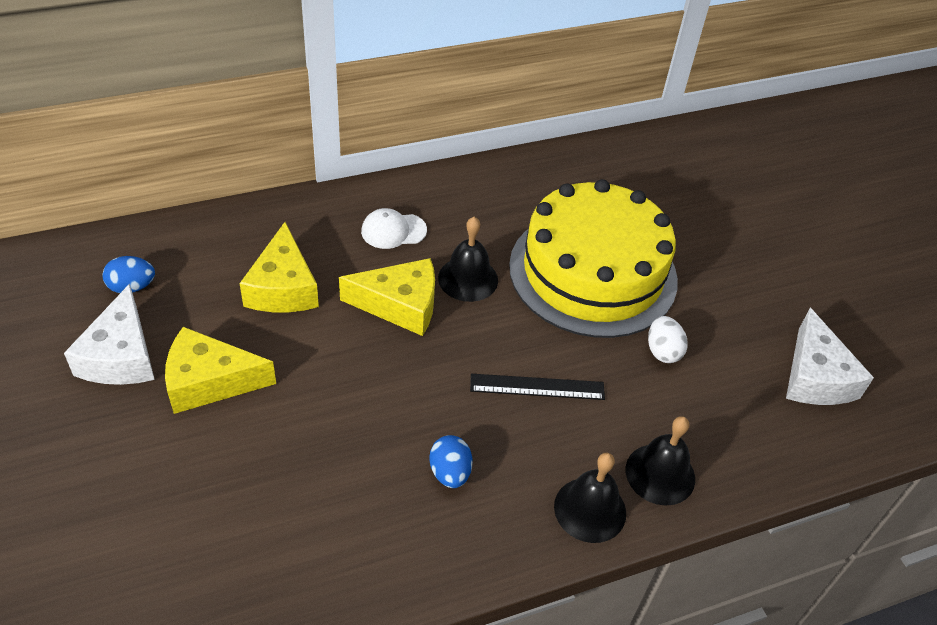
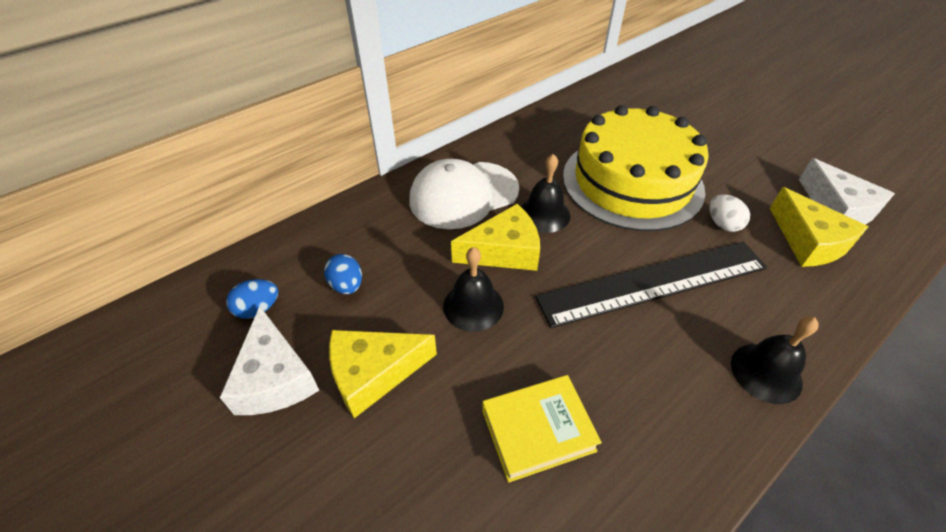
camera: 15 degrees left, 0 degrees up
yellow cheese [239,222,319,312] -> yellow cheese moved to [770,187,868,267]
white cap [361,208,427,249] -> white cap [409,159,519,229], size x2.01
blue egg [429,435,472,488] -> blue egg moved to [324,254,362,294]
black ruler [470,374,605,400] -> black ruler [535,242,767,328], size x2.02
black bell [626,416,695,506] -> black bell moved to [443,247,504,332]
none -> yellow book [482,375,602,483]

